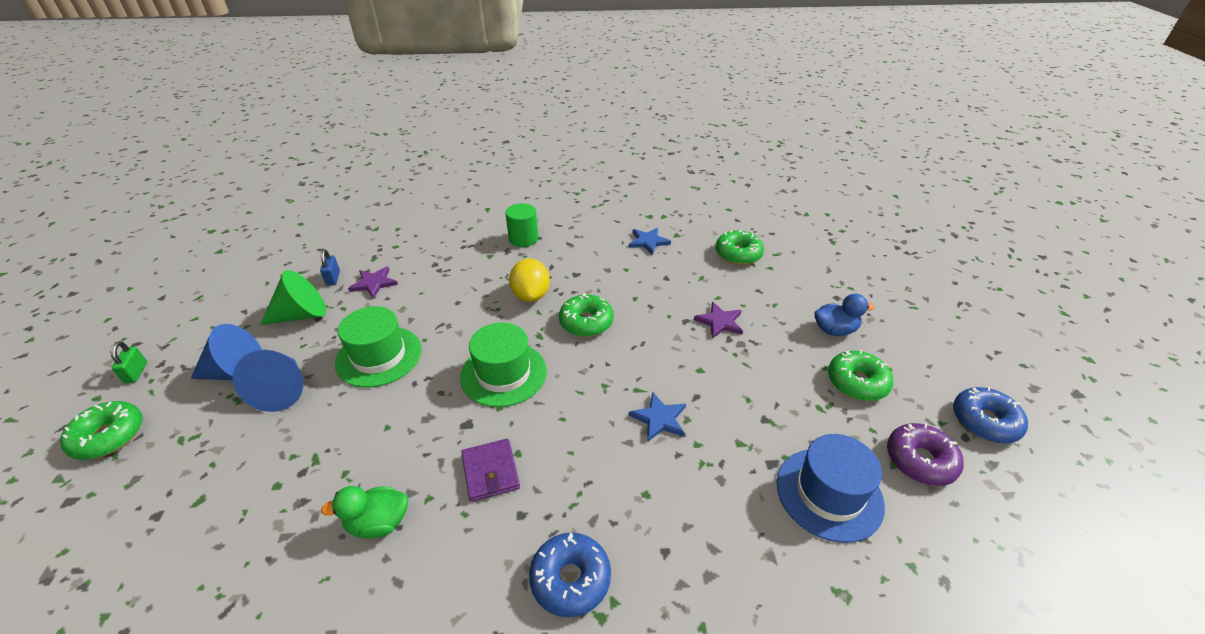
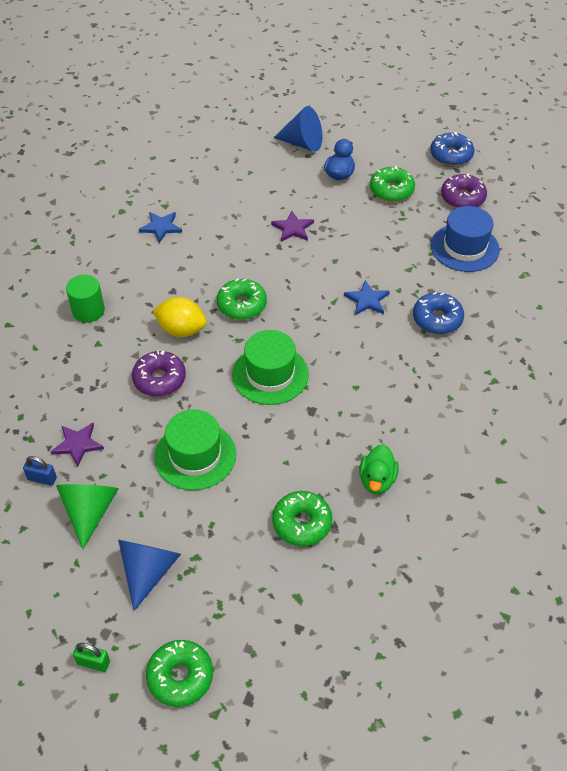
camera: 65 degrees left, 10 degrees up
blue cone [233,350,303,412] -> blue cone moved to [274,106,322,152]
purple wallet [461,439,520,502] -> none
blue donut [529,533,611,617] -> blue donut moved to [413,292,464,334]
green donut [715,230,764,265] -> green donut moved to [272,491,332,546]
none -> purple donut [132,350,186,397]

